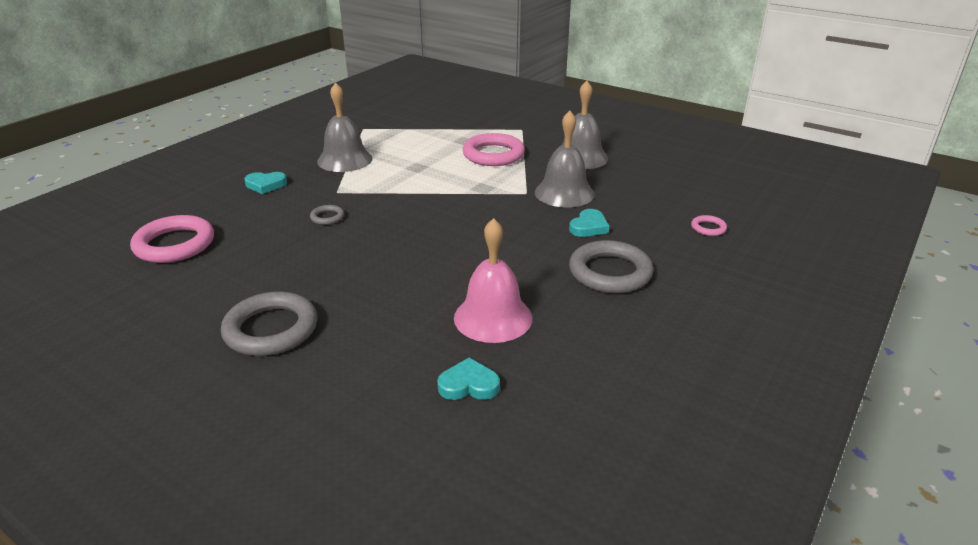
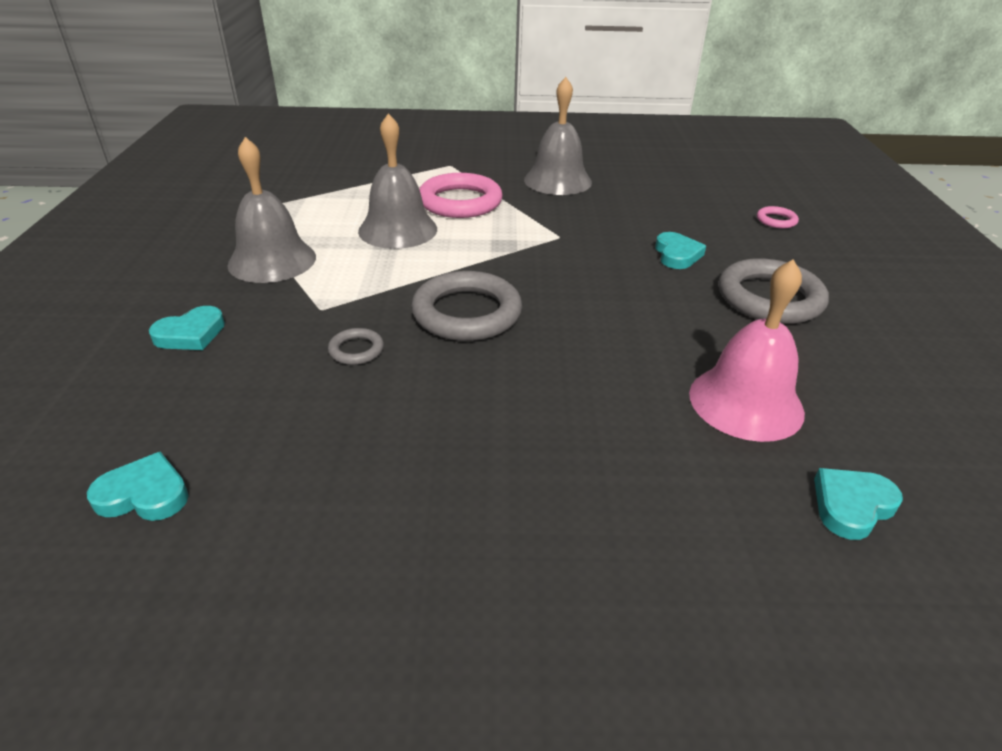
camera: 35 degrees left, 5 degrees up
pink ring [130,215,214,263] -> turquoise heart [87,452,189,521]
grey ring [221,291,317,356] -> grey ring moved to [411,271,522,341]
grey bell [535,111,595,208] -> grey bell moved to [358,113,437,249]

